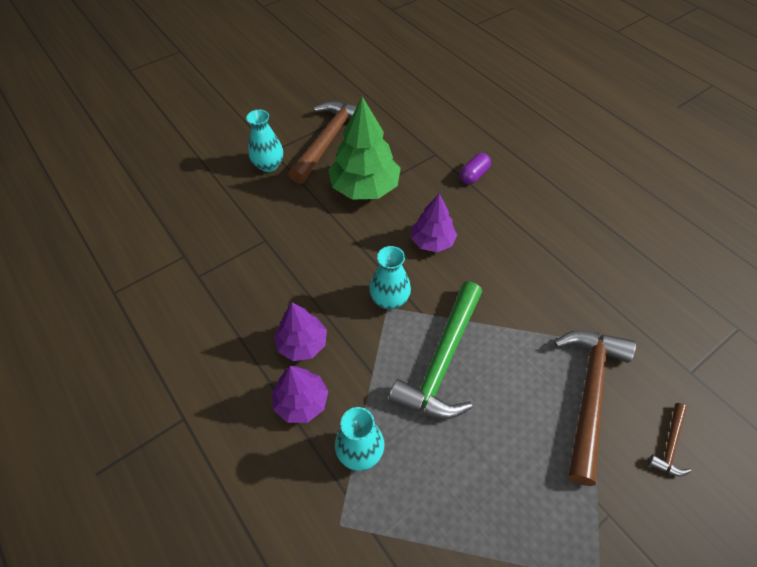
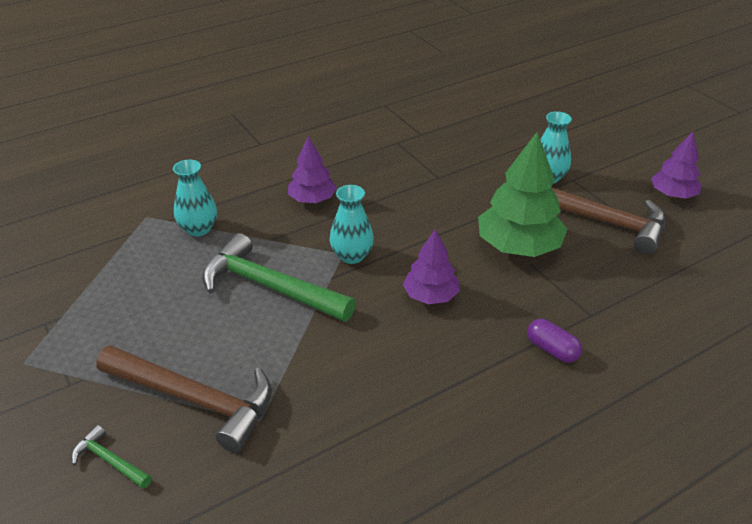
camera: 95 degrees right, 15 degrees down
purple tree [272,366,328,423] -> purple tree moved to [651,132,702,199]
brown hammer [648,403,692,477] -> green hammer [71,425,152,489]

